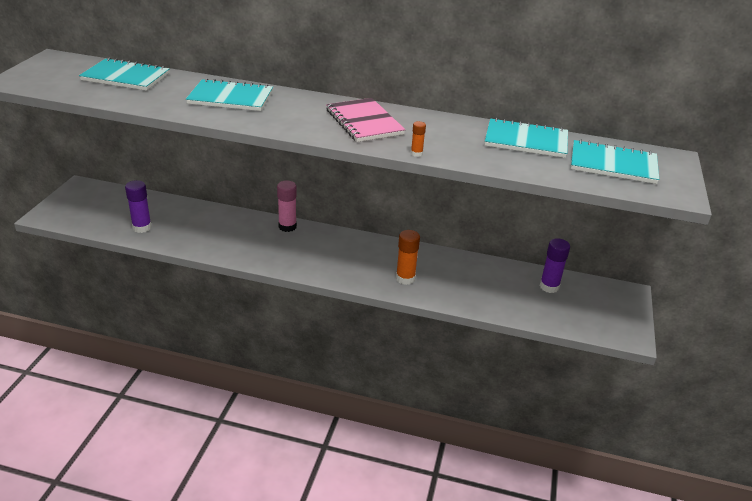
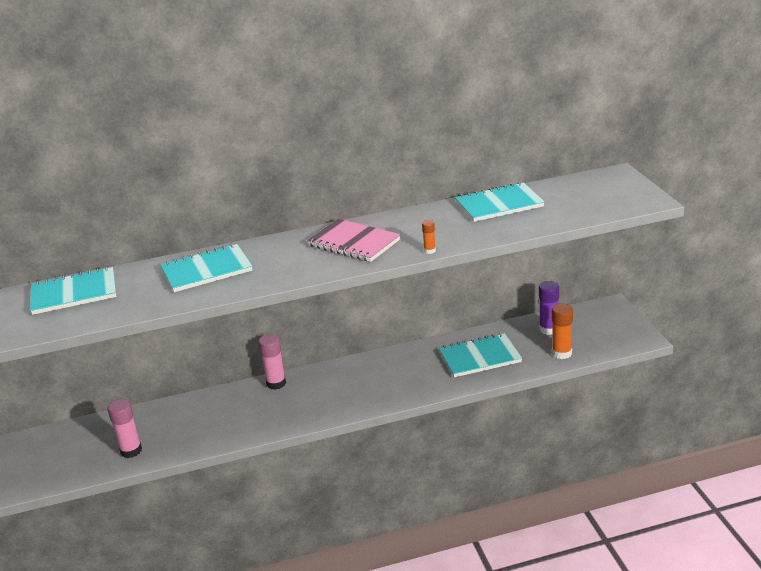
camera: 25 degrees left, 5 degrees down
purple glue stick [125,180,152,233] -> pink glue stick [108,399,142,458]
orange glue stick [396,230,420,285] -> orange glue stick moved to [552,303,573,359]
turquoise notebook [571,139,659,184] -> turquoise notebook moved to [439,333,522,377]

